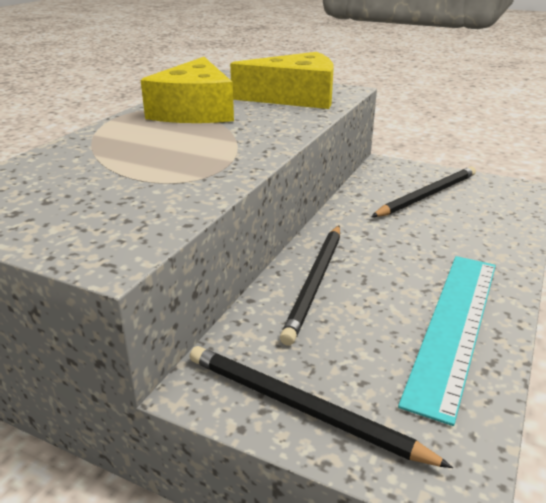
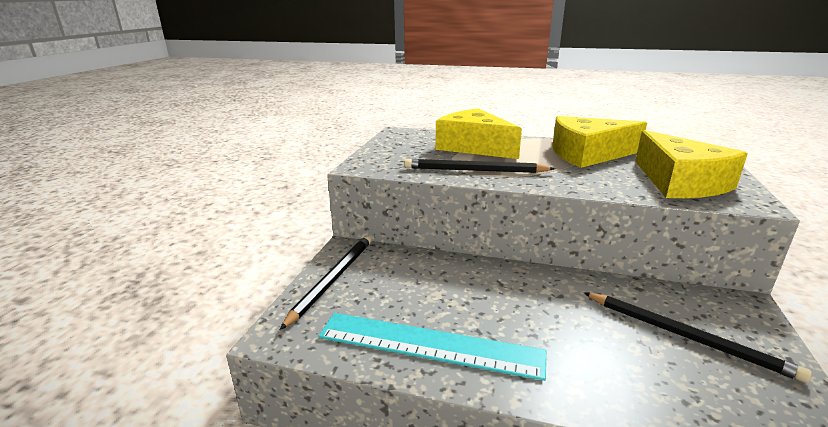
camera: 80 degrees right, 5 degrees down
black pencil [280,225,340,345] -> black pencil moved to [404,159,556,173]
none -> yellow cheese [435,108,522,159]

